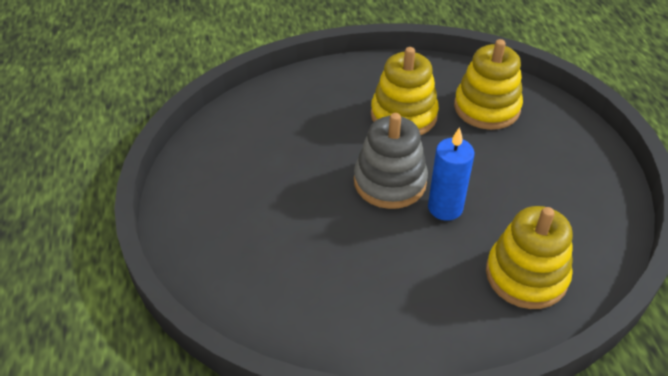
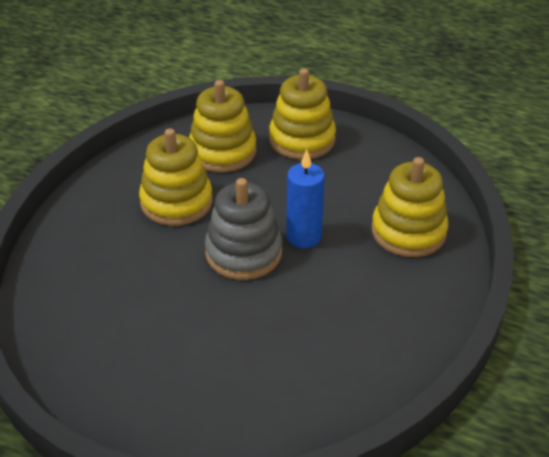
camera: 55 degrees left, 5 degrees down
none -> yellow stacking toy [269,68,336,159]

